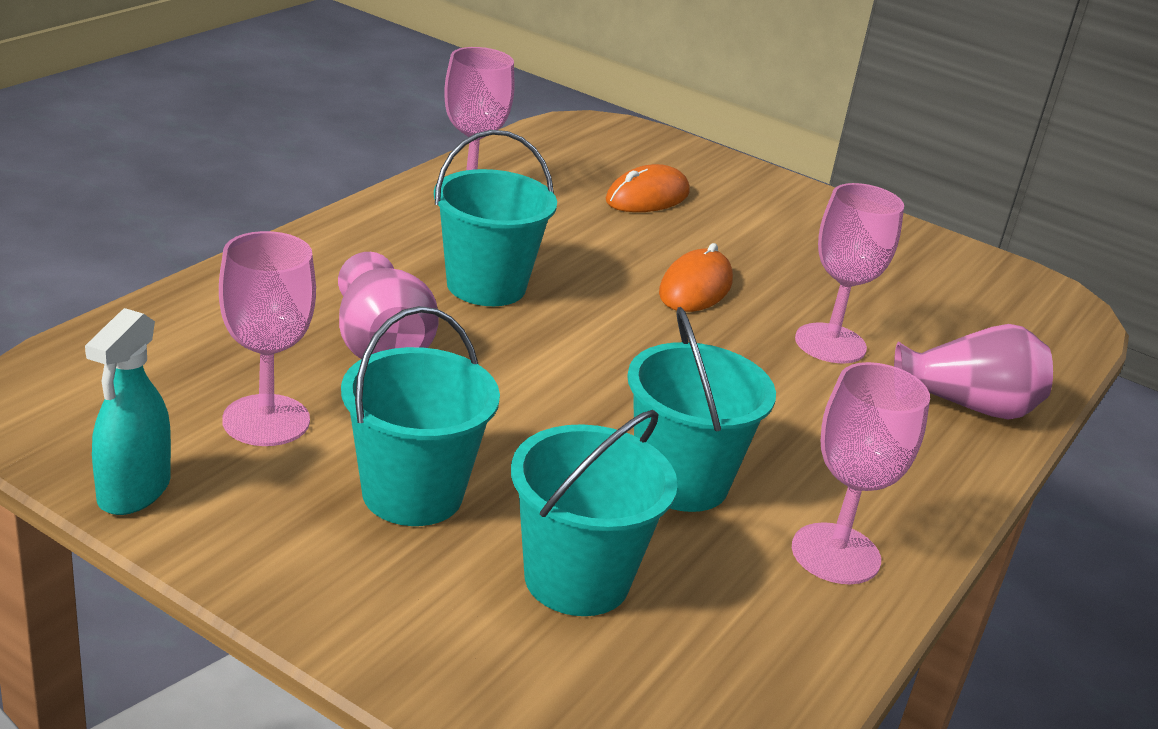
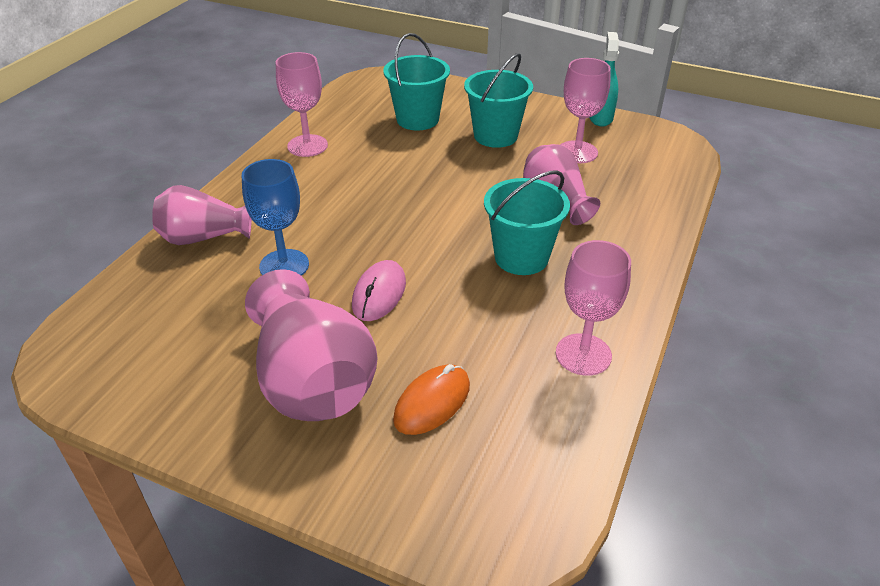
camera: 175 degrees right, 10 degrees up
turquoise bucket [627,307,776,512] -> none
orange mouse [659,243,733,312] -> pink mouse [352,260,406,321]
pink goblet [795,183,904,363] -> blue goblet [242,159,309,276]
none -> pink vase [245,269,378,421]

